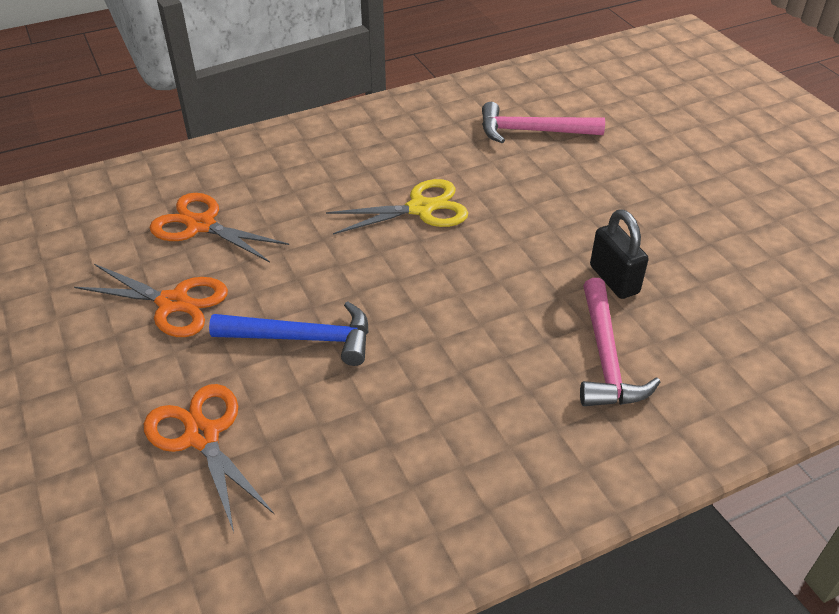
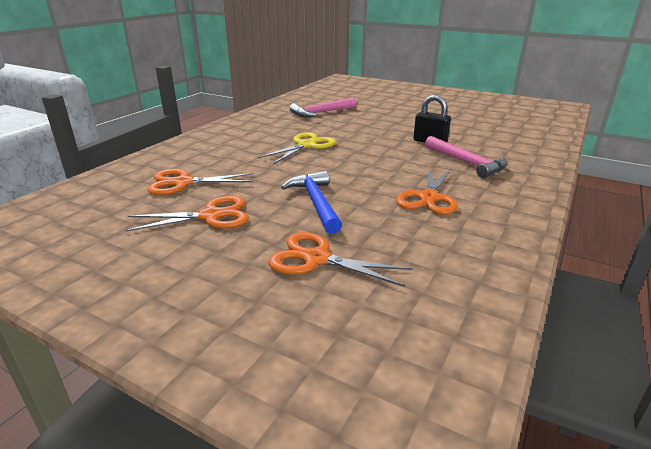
camera: 35 degrees left, 15 degrees down
blue hammer [209,301,369,366] -> blue hammer turned 75 degrees counterclockwise [281,171,342,234]
none -> orange scissors [396,168,458,215]

